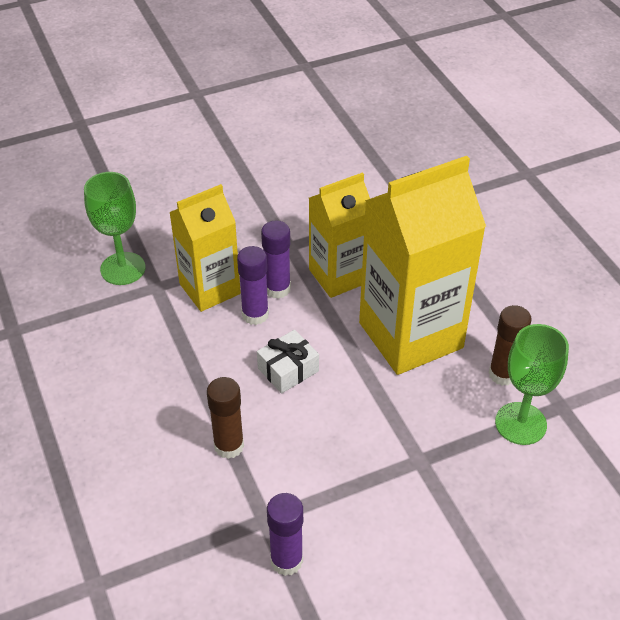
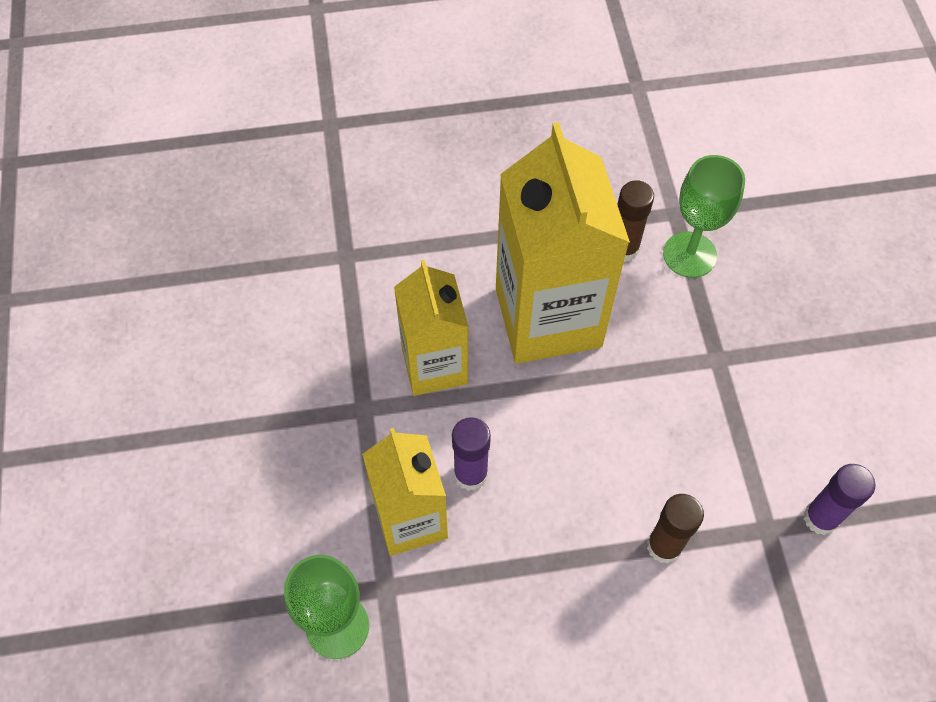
camera: 75 degrees left, 15 degrees up
white gift [257,330,319,394] -> none
purple glue stick [261,221,291,299] -> none

